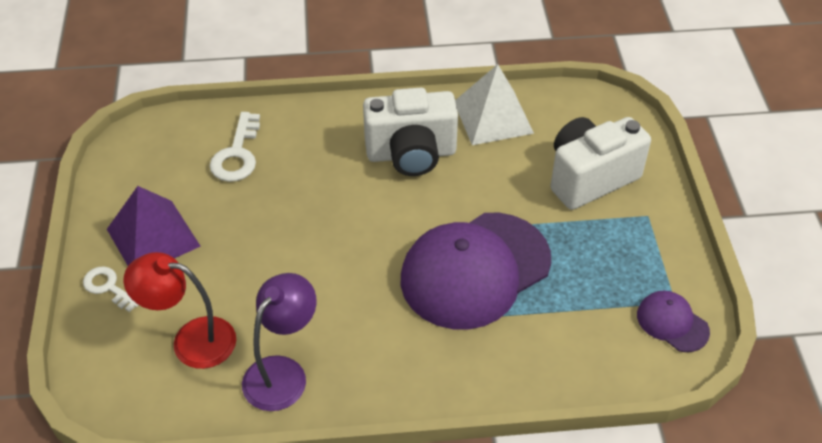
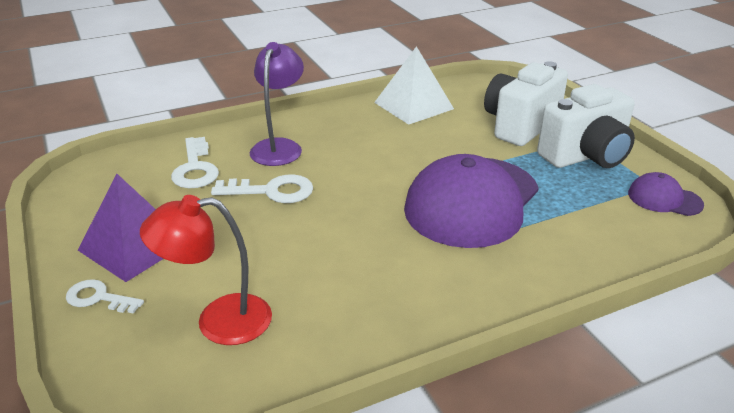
camera: 20 degrees left, 15 degrees down
purple lamp [242,273,317,411] -> purple lamp moved to [250,42,304,166]
white camera [363,88,458,176] -> white camera moved to [537,84,635,168]
none -> white key [211,174,313,203]

